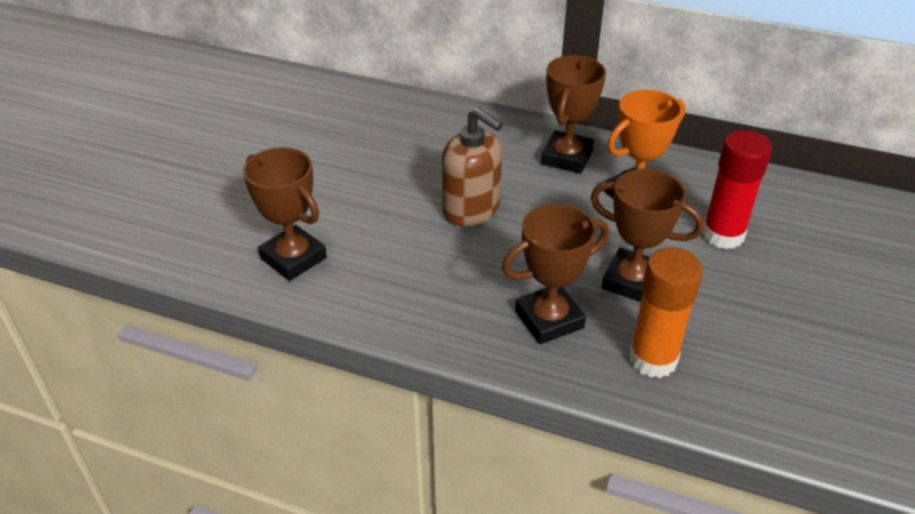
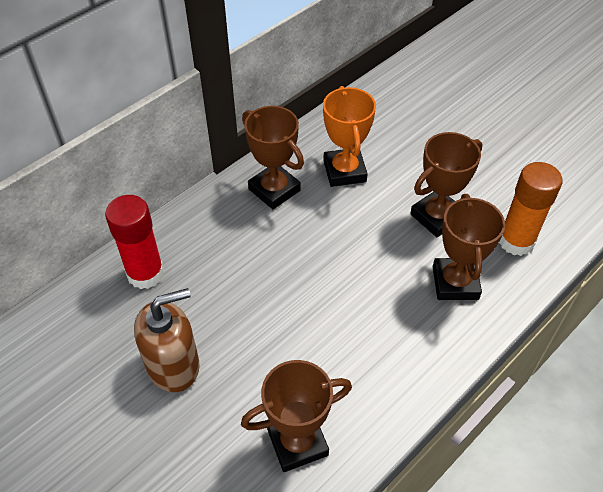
camera: 65 degrees left, 10 degrees up
brown soap dispenser [442,108,503,226] -> brown soap dispenser moved to [134,288,200,392]
red glue stick [702,130,772,249] -> red glue stick moved to [105,195,164,289]

